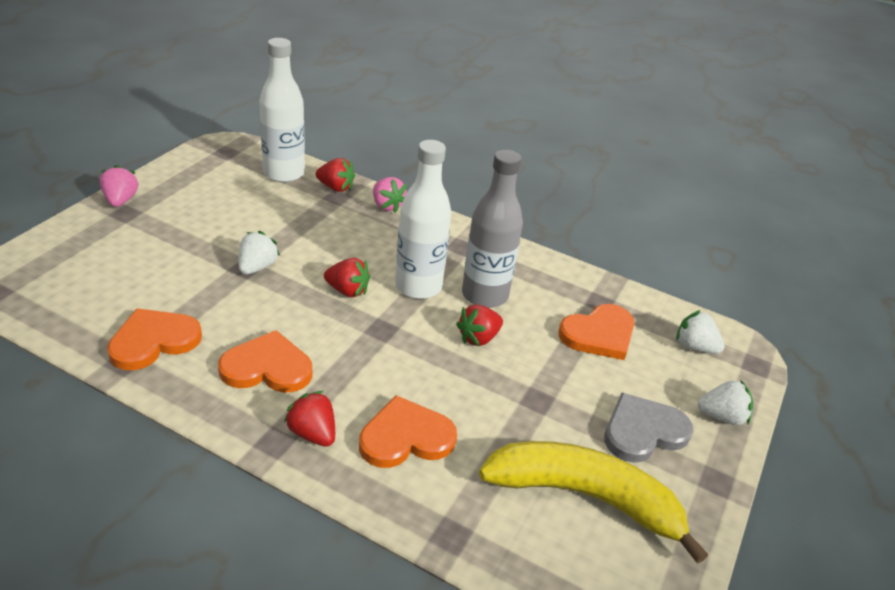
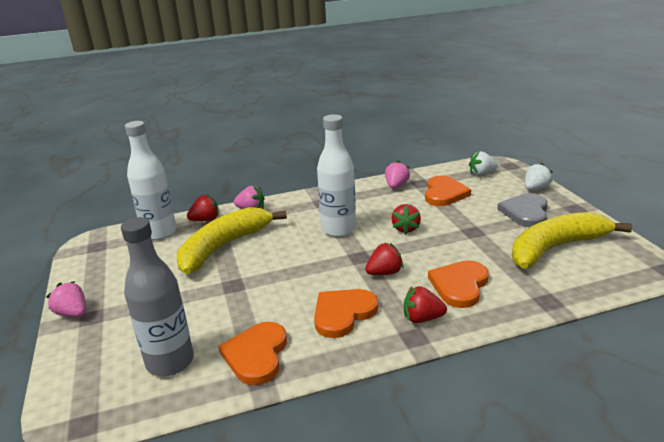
camera: 40 degrees left, 10 degrees down
white strawberry [238,231,280,274] -> none
red strawberry [324,258,370,298] -> red strawberry moved to [365,243,404,275]
grey bottle [462,150,523,308] -> grey bottle moved to [121,217,194,376]
none -> yellow banana [177,207,287,274]
none -> pink strawberry [385,161,410,188]

